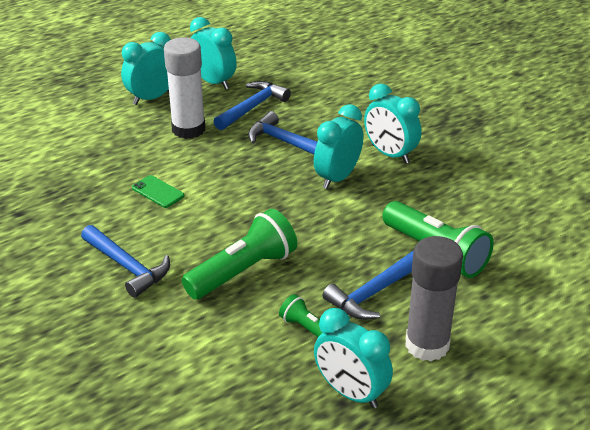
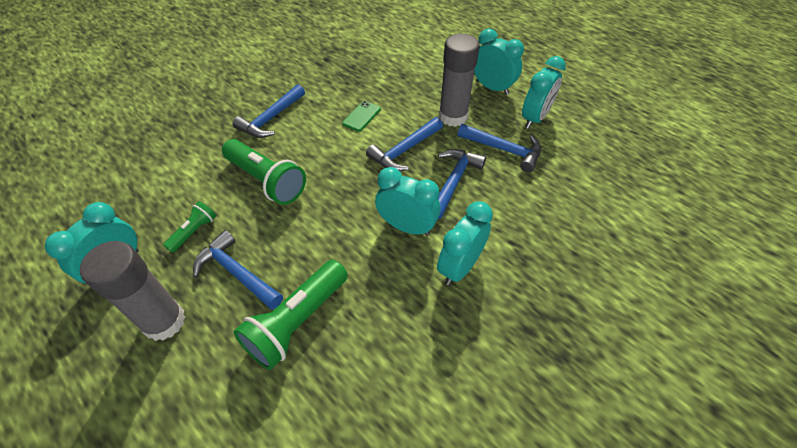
camera: 80 degrees right, 15 degrees up
white glue stick [164,37,205,139] -> grey glue stick [439,34,479,127]
none -> blue hammer [366,117,443,171]

